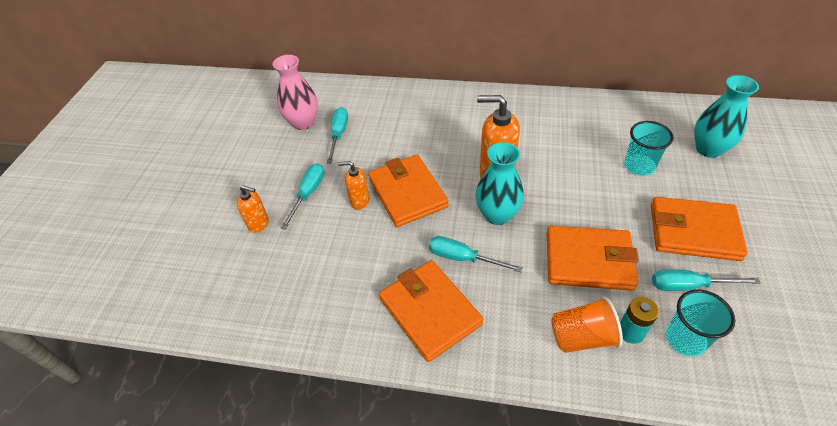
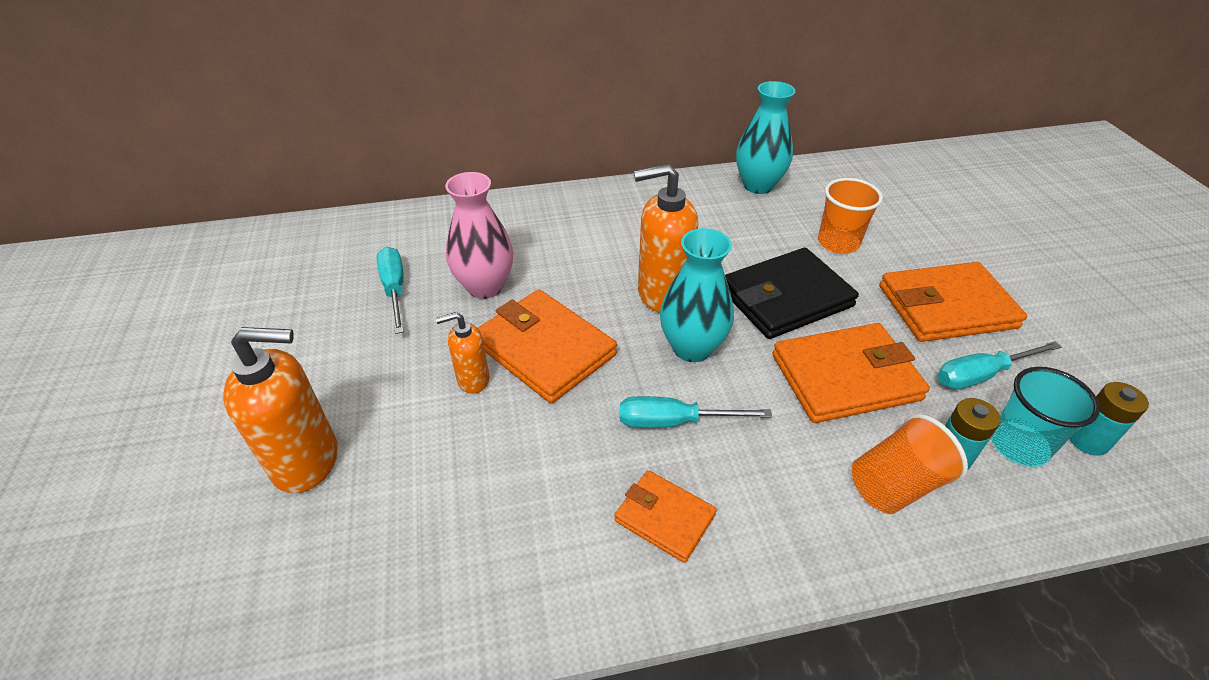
camera: 25 degrees left, 5 degrees down
orange soap dispenser [237,185,269,233] -> orange soap dispenser [223,327,338,494], size x1.80
pink vase [272,55,318,130] -> pink vase moved to [445,172,514,299]
turquoise screwdriver [281,163,324,230] -> none
orange wallet [379,260,483,362] -> orange wallet [614,470,717,563], size x0.57
turquoise cup [624,121,674,176] -> orange cup [818,178,883,254]
turquoise vase [694,75,759,158] -> turquoise vase moved to [736,81,795,194]
none -> black wallet [725,248,859,339]
none -> turquoise battery [1070,382,1149,456]

